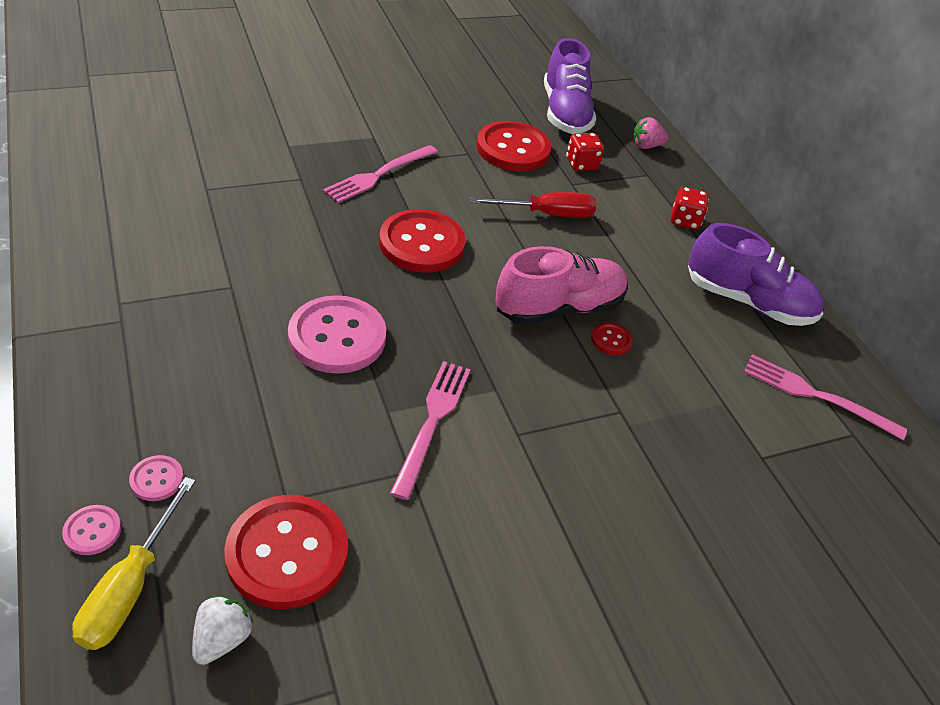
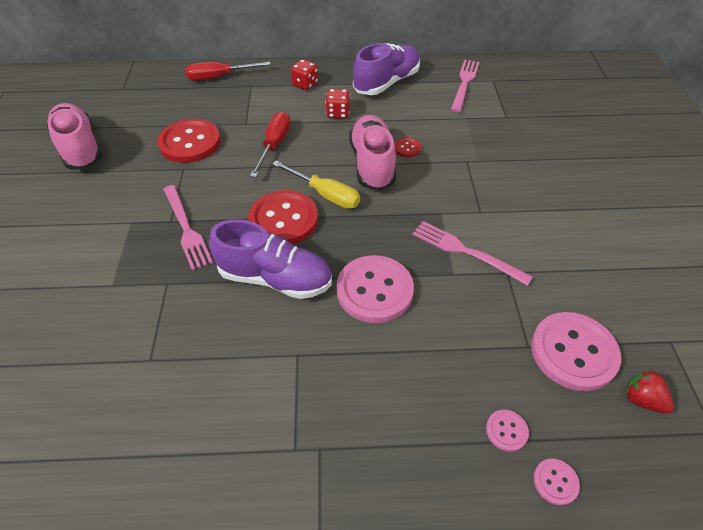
camera: 65 degrees left, 5 degrees up
yellow screwdriver [72,477,196,650] -> yellow screwdriver moved to [272,161,360,209]
white strawberry [192,595,253,665] -> red strawberry [626,369,674,414]
red button [224,495,348,609] -> pink button [531,312,621,391]
purple shoe [544,38,596,134] -> purple shoe moved to [209,220,332,299]
red dice [566,133,604,171] -> red dice moved to [326,89,350,119]
pink strawberry [633,117,668,149] -> red screwdriver [185,62,270,81]
pink fork [744,354,907,440] -> pink fork turned 150 degrees clockwise [451,60,479,112]
none -> pink shoe [46,103,103,170]

